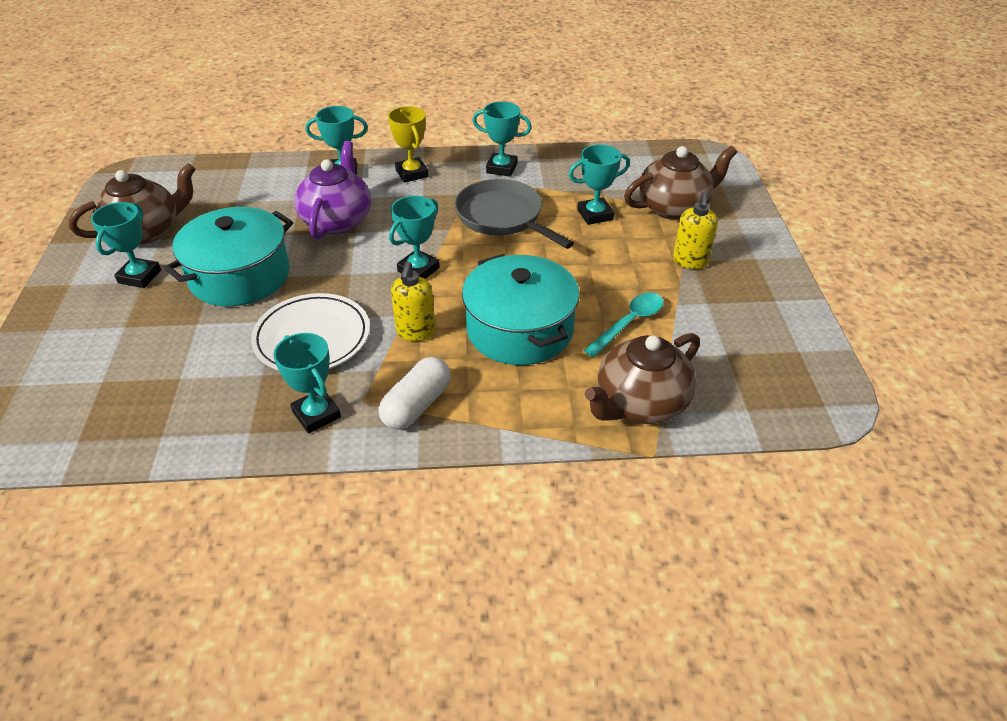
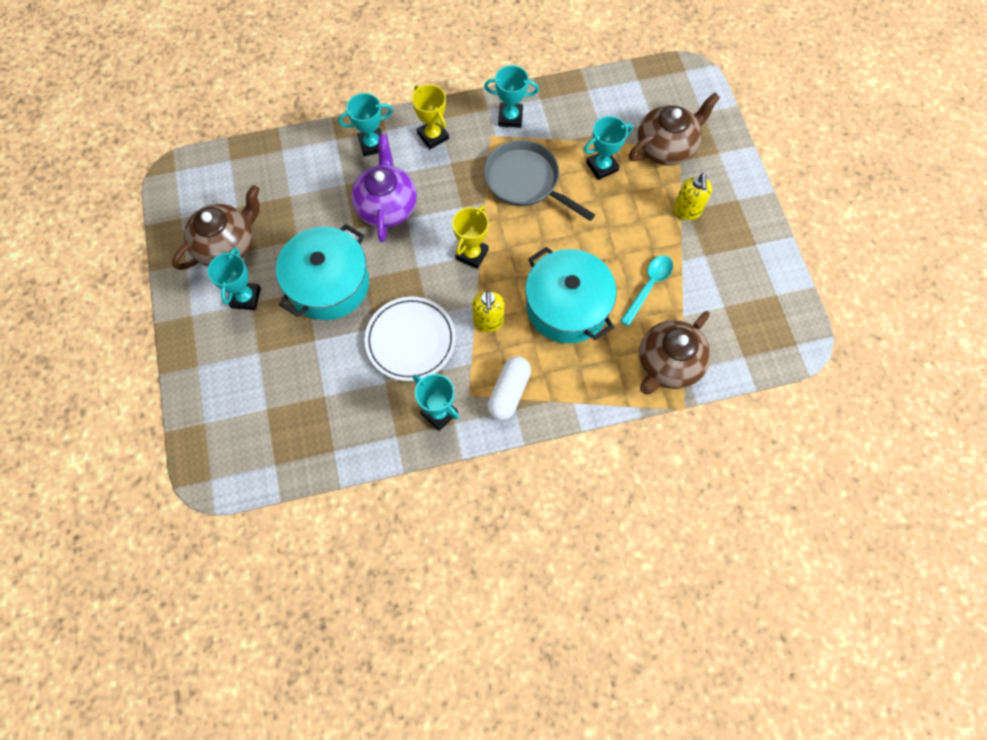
camera: 10 degrees left, 25 degrees up
turquoise trophy [389,196,440,279] -> yellow trophy [452,205,489,269]

